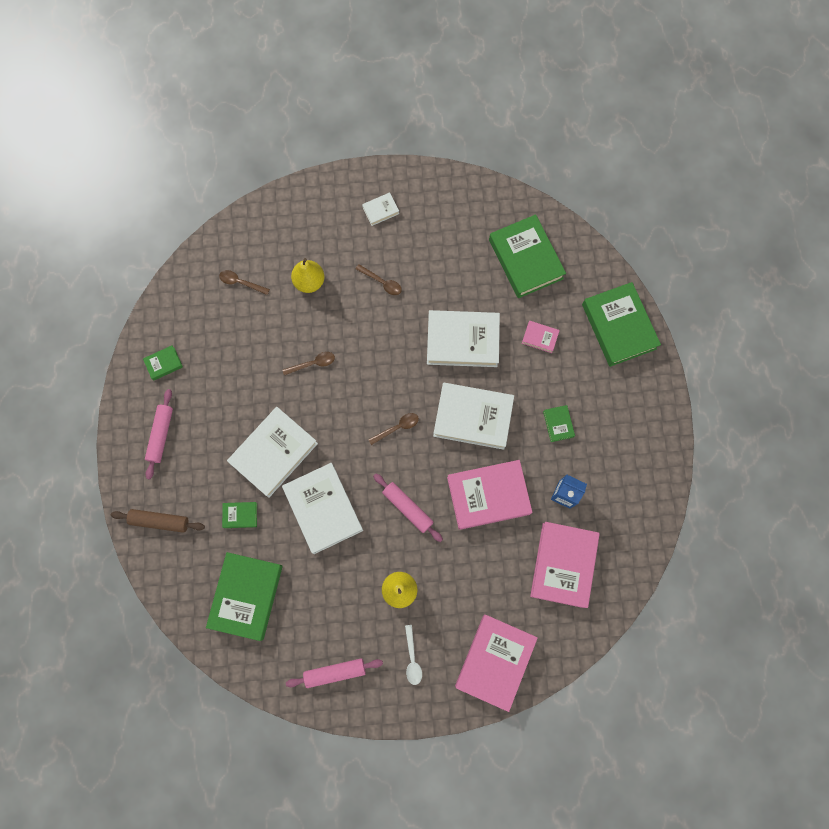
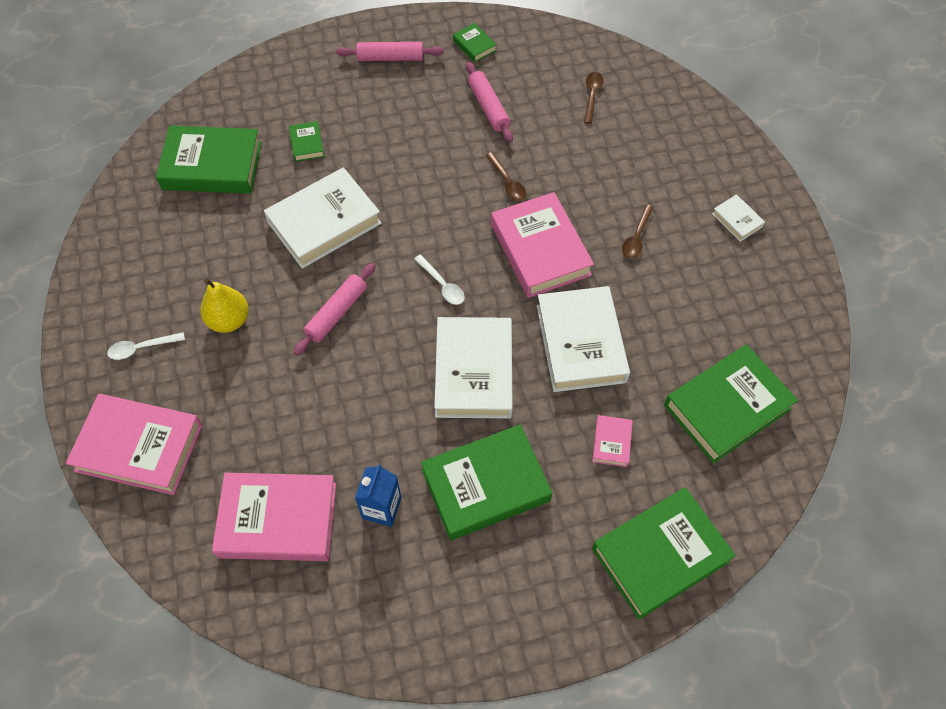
camera: 80 degrees right, 15 degrees down
brown rolling pin [111,509,205,533] -> none
white book [227,407,318,498] -> none
pink rolling pin [286,658,383,688] -> pink rolling pin moved to [466,62,513,142]
yellow pear [291,258,325,293] -> none
brown spoon [368,413,419,445] -> white spoon [414,254,465,305]
pink book [447,460,532,530] -> pink book moved to [491,192,594,298]
green book [543,405,575,442] -> green book [421,424,552,540], size x2.22

